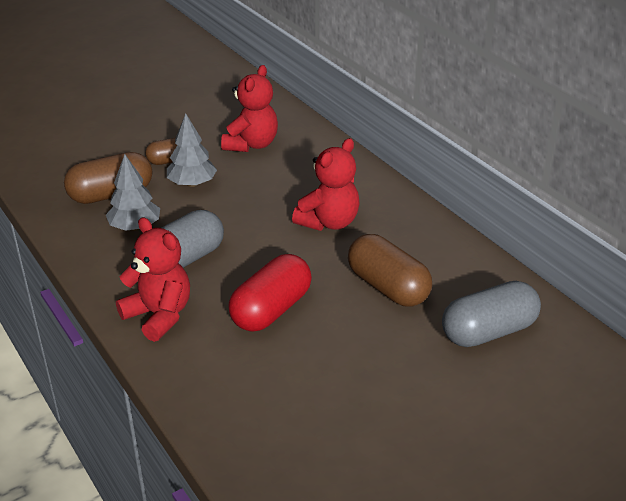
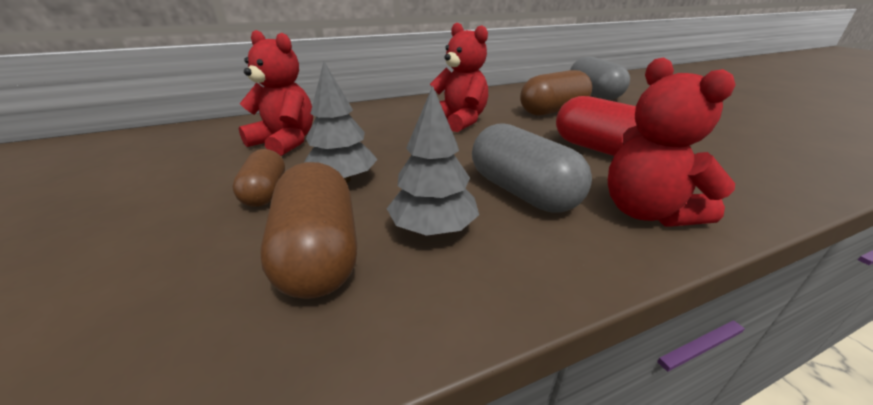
camera: 80 degrees left, 5 degrees down
red teddy bear [116,217,190,342] -> red teddy bear turned 75 degrees counterclockwise [608,57,736,226]

